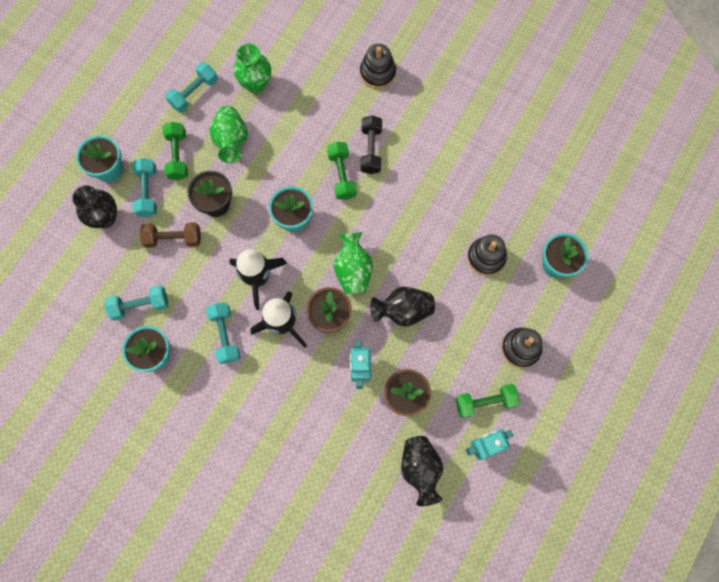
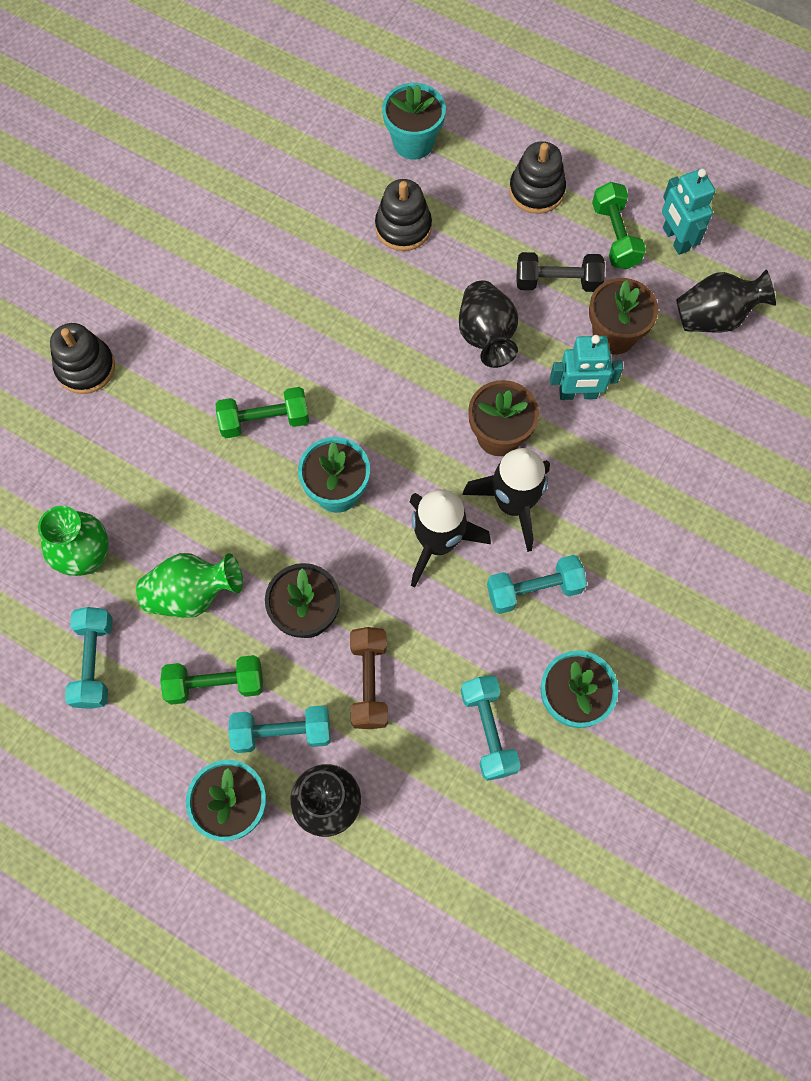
camera: 90 degrees left, 5 degrees down
turquoise dumbbell [165,62,218,113] -> turquoise dumbbell turned 45 degrees clockwise [65,607,112,709]
green vase [333,232,373,294] -> none
black dumbbell [360,116,382,174] -> black dumbbell moved to [516,252,605,292]

